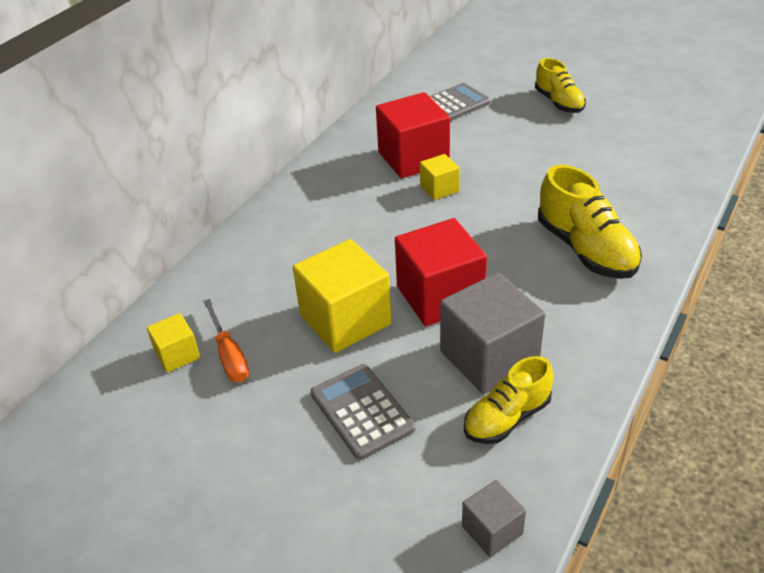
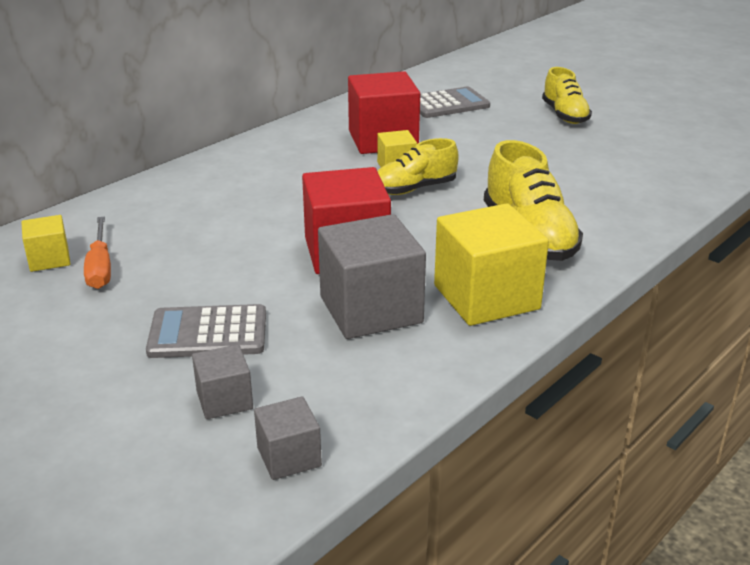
camera: 10 degrees right, 10 degrees down
yellow cube [293,239,392,353] -> yellow cube moved to [434,203,549,326]
grey calculator [311,364,415,460] -> grey calculator turned 75 degrees counterclockwise [146,304,266,358]
yellow shoe [464,356,554,444] -> yellow shoe moved to [378,138,459,195]
none -> grey cube [192,344,253,419]

